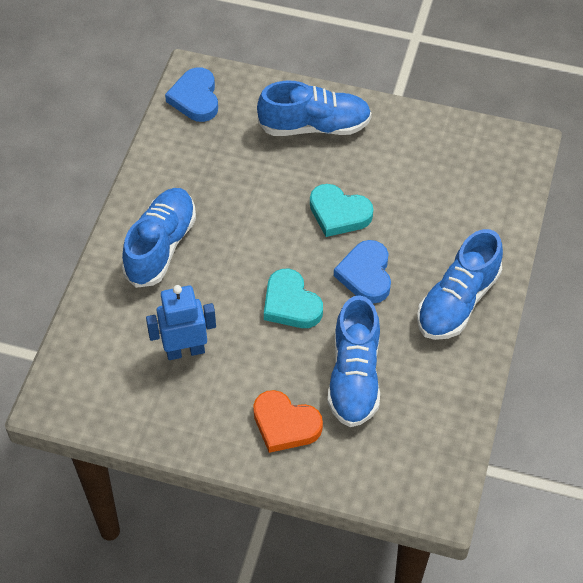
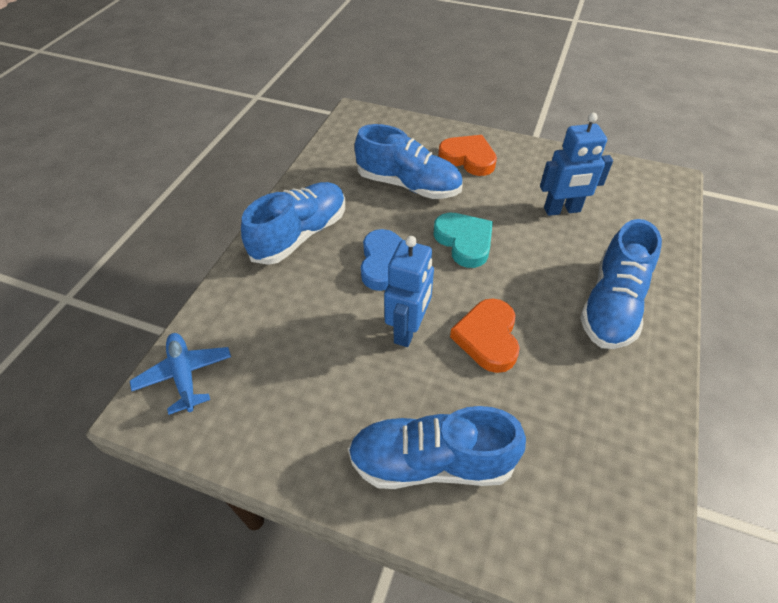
camera: 175 degrees left, 5 degrees down
blue heart [165,67,218,122] -> none
turquoise heart [310,184,373,237] -> blue robot [384,236,434,347]
blue shoe [327,295,380,427] -> blue shoe turned 105 degrees clockwise [355,124,462,199]
none -> blue plane [130,333,231,415]
none -> orange heart [450,298,520,373]

